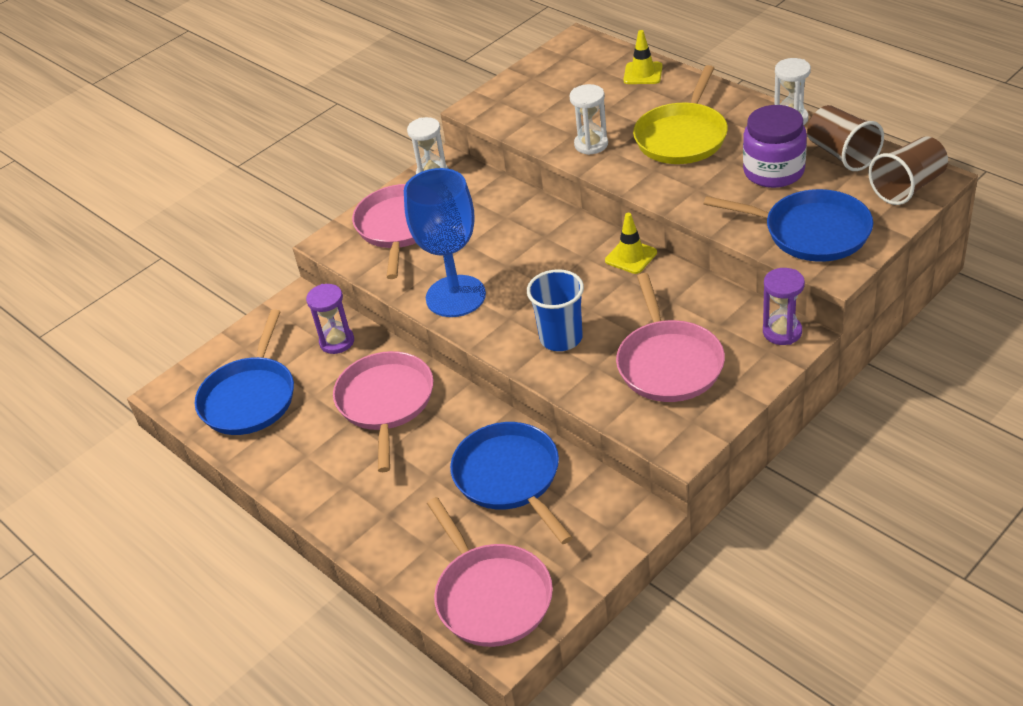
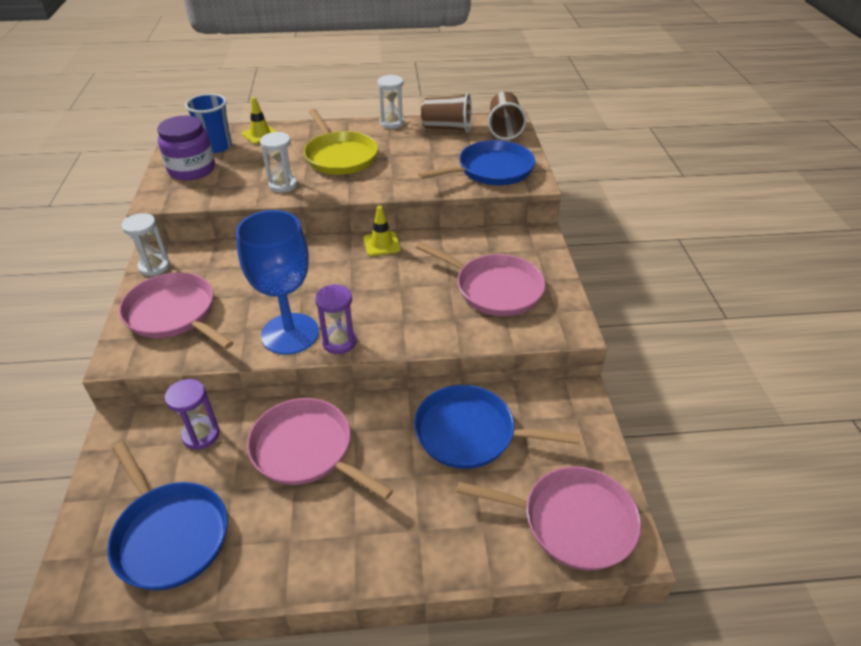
camera: 55 degrees left, 0 degrees up
blue cup [527,269,584,351] -> blue cup moved to [185,93,232,153]
purple jar [743,105,807,188] -> purple jar moved to [157,116,215,180]
purple hourglass [763,268,805,345] -> purple hourglass moved to [315,284,357,354]

